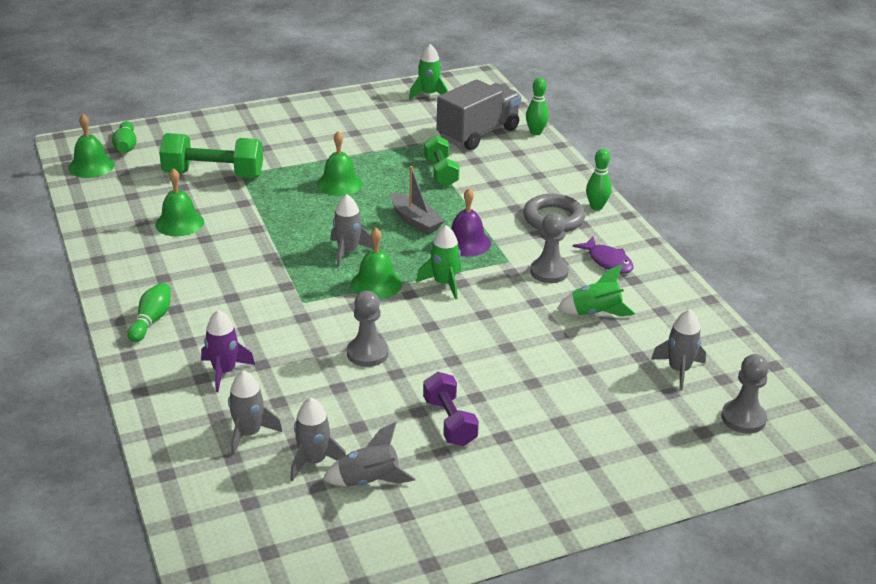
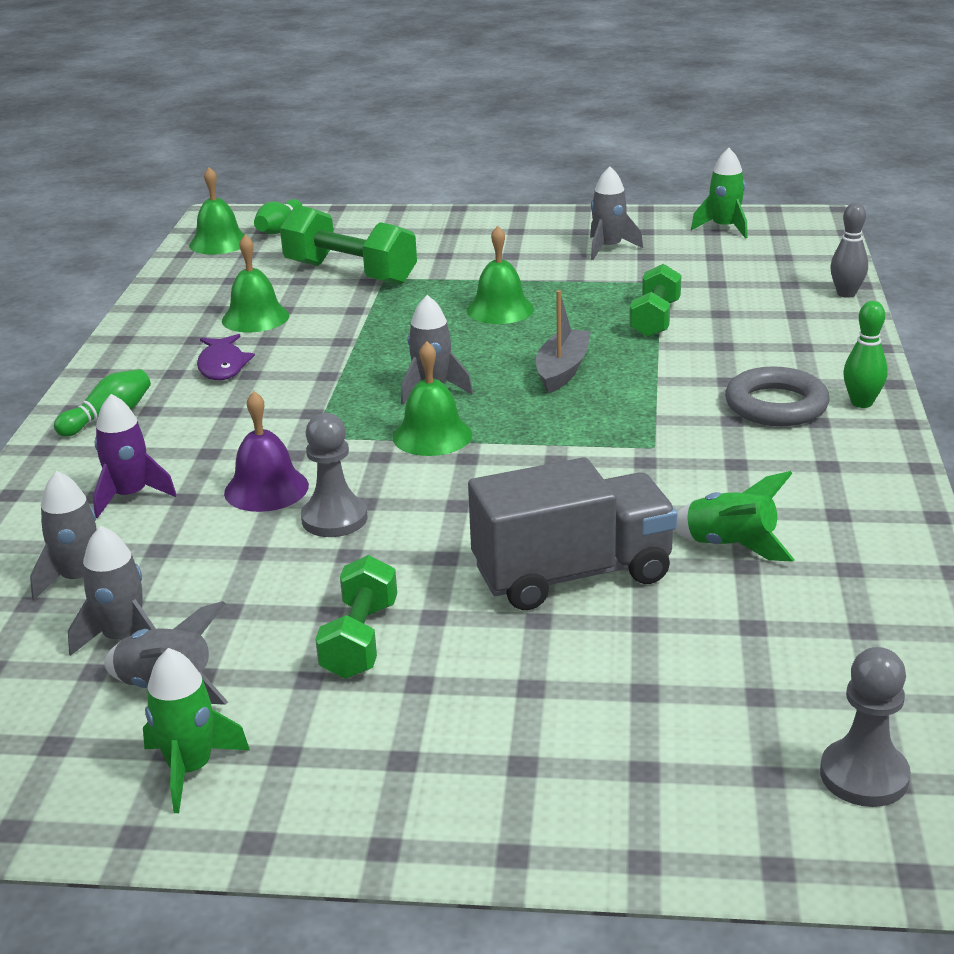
camera: 30 degrees right, 5 degrees down
grey boat [391,166,445,234] -> grey boat turned 150 degrees counterclockwise [536,290,591,393]
green rocket [416,225,461,300] -> green rocket moved to [143,648,250,813]
purple dumbbell [423,372,479,446] -> green dumbbell [315,555,397,679]
grey truck [437,79,521,150] -> grey truck moved to [468,457,677,610]
purple bell [451,188,491,257] -> purple bell moved to [224,391,309,512]
green bowling pin [526,78,549,135] -> grey bowling pin [830,203,868,298]
grey pawn [530,213,569,283] -> none
purple fish [572,237,634,274] -> purple fish moved to [197,334,255,380]
grey rocket [651,309,706,390] -> grey rocket moved to [590,166,643,260]

